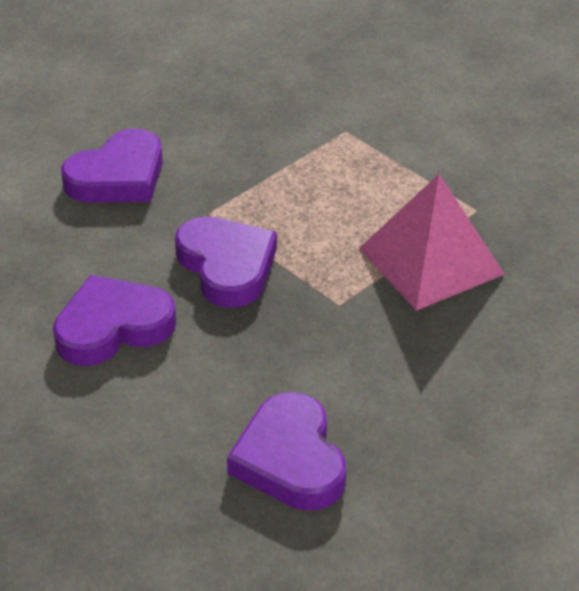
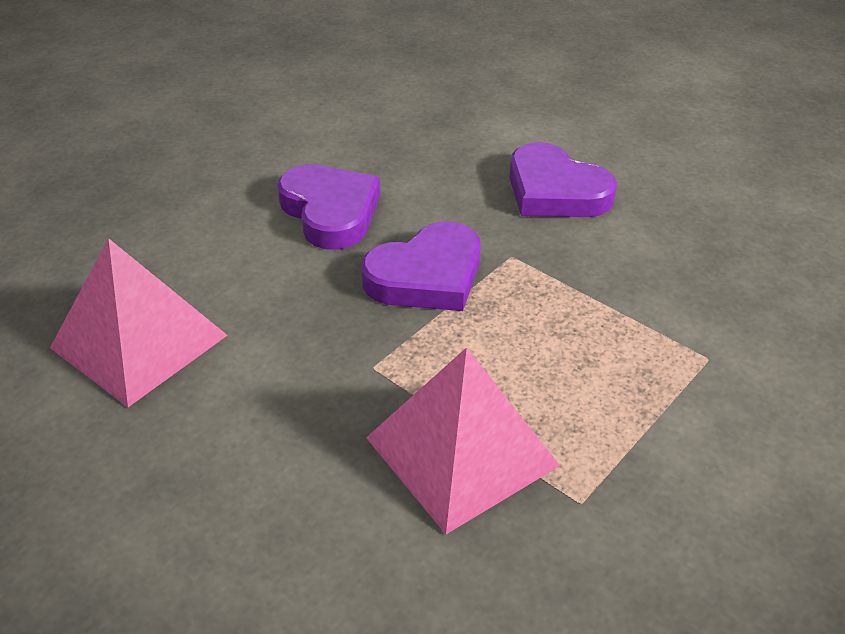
camera: 85 degrees right, 0 degrees up
purple heart [227,392,346,511] -> pink pyramid [50,238,228,407]

